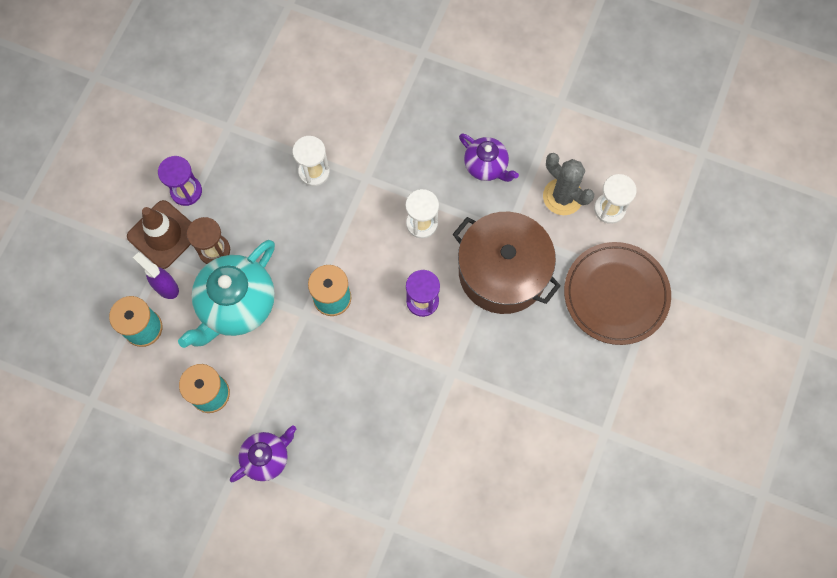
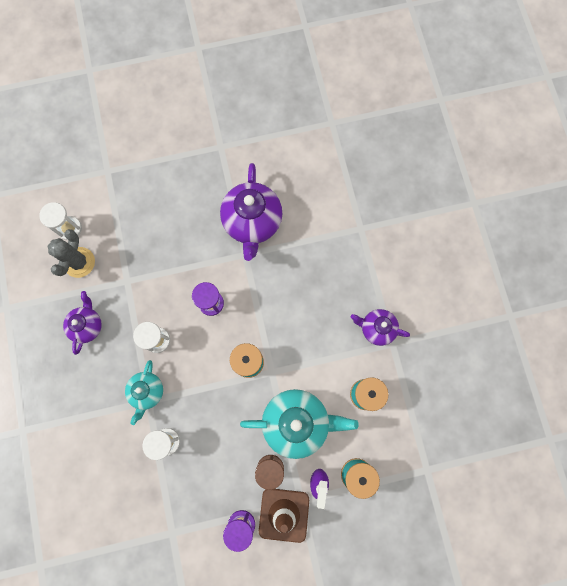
camera: 125 degrees left, 5 degrees up
brown pot [453,212,561,314] -> none
brown plate [564,242,671,345] -> none
none -> turquoise teapot [125,360,163,425]
none -> purple teapot [220,163,283,261]

